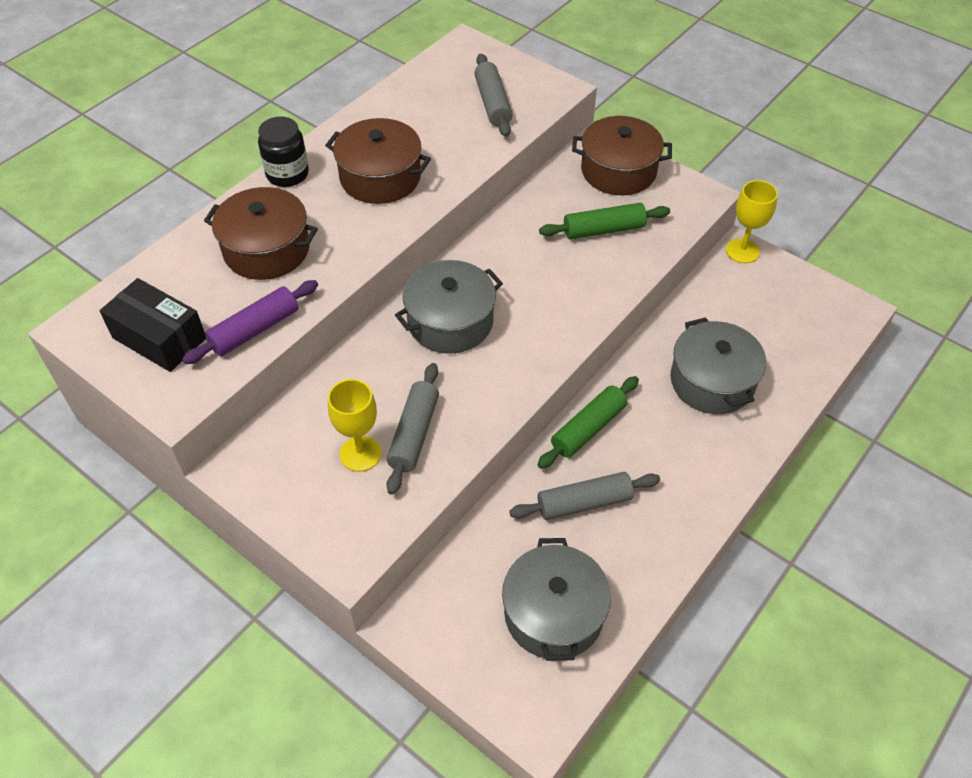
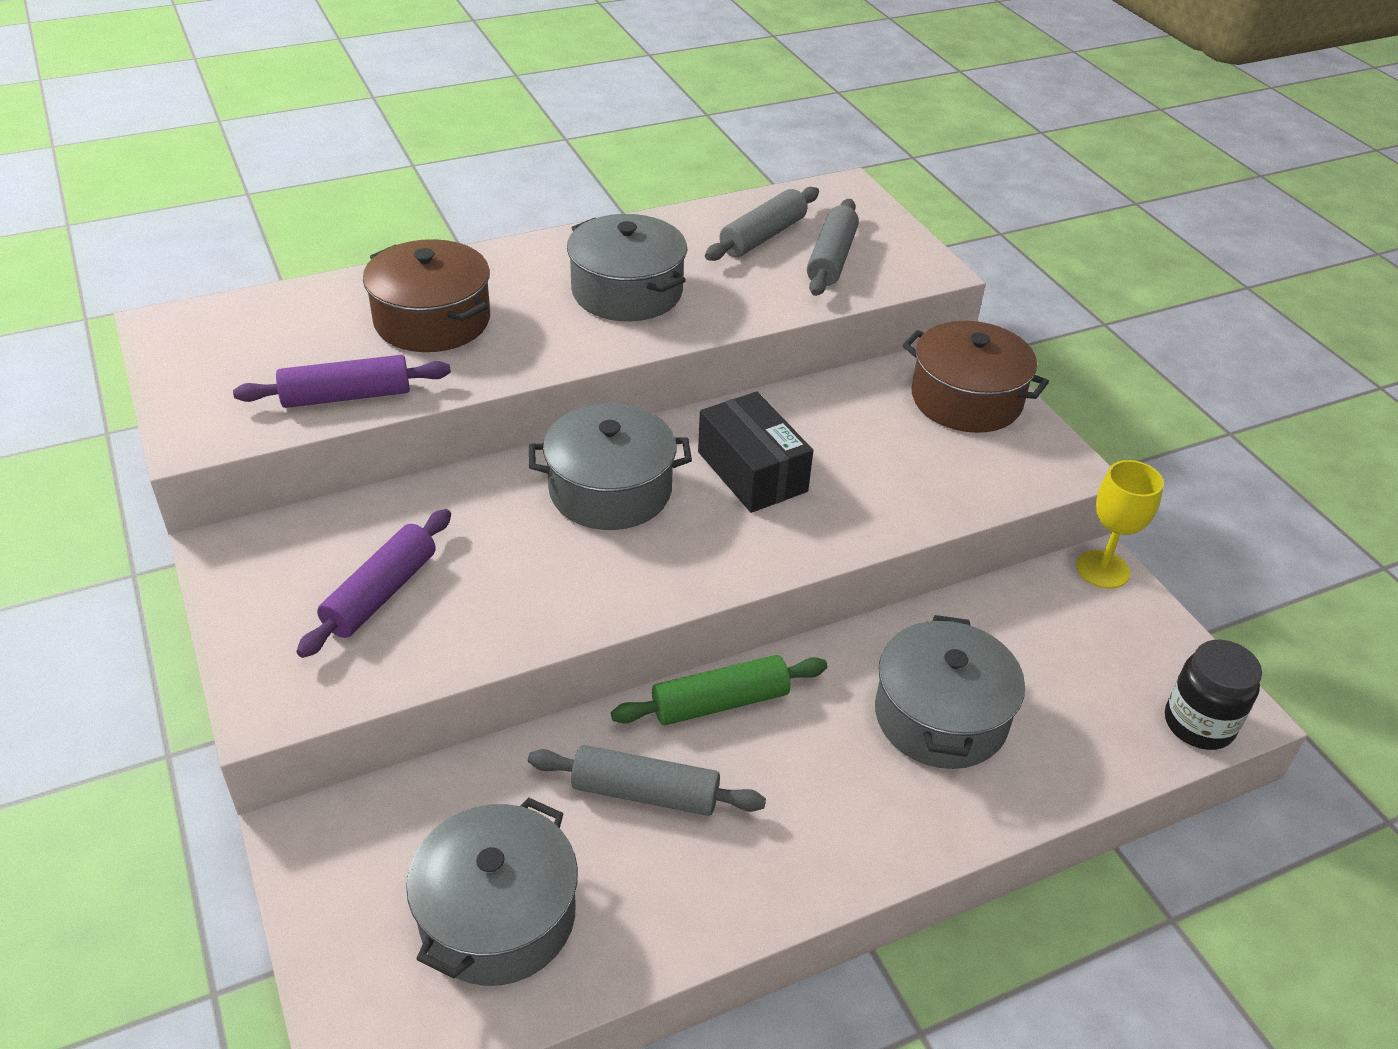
camera: 25 degrees right, 10 degrees down
black box [100,278,206,372] -> black box moved to [698,392,813,513]
black jar [258,117,309,187] -> black jar moved to [1165,640,1262,750]
brown pot [325,118,431,204] -> grey pot [567,214,687,321]
yellow goblet [328,379,382,472] -> purple rolling pin [296,509,451,658]
grey rolling pin [386,363,439,495] -> grey rolling pin moved to [705,187,819,261]
green rolling pin [539,203,670,240] -> none

